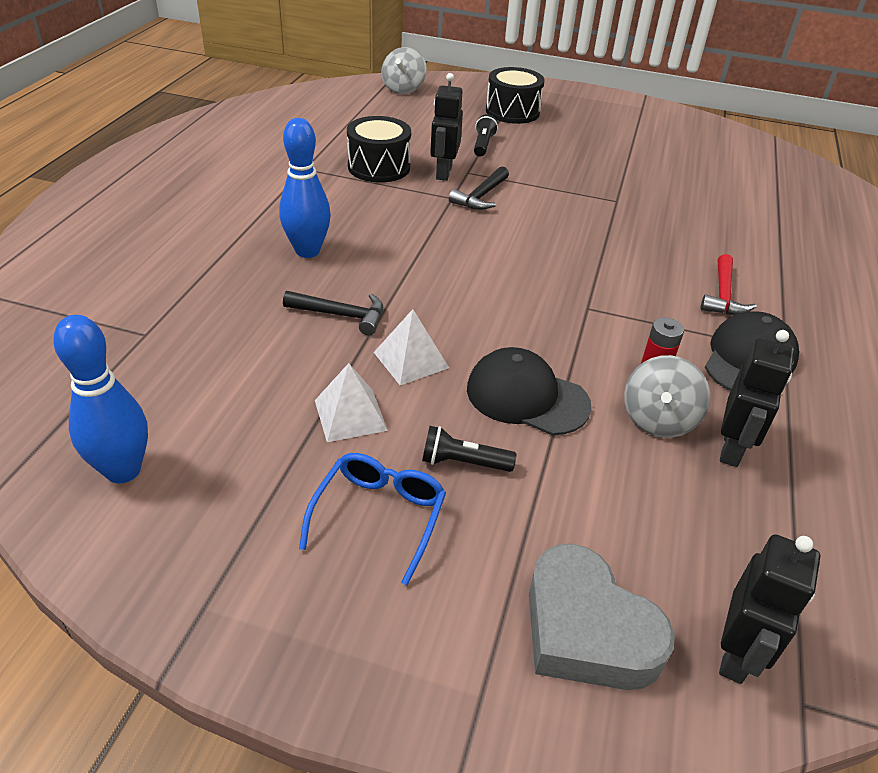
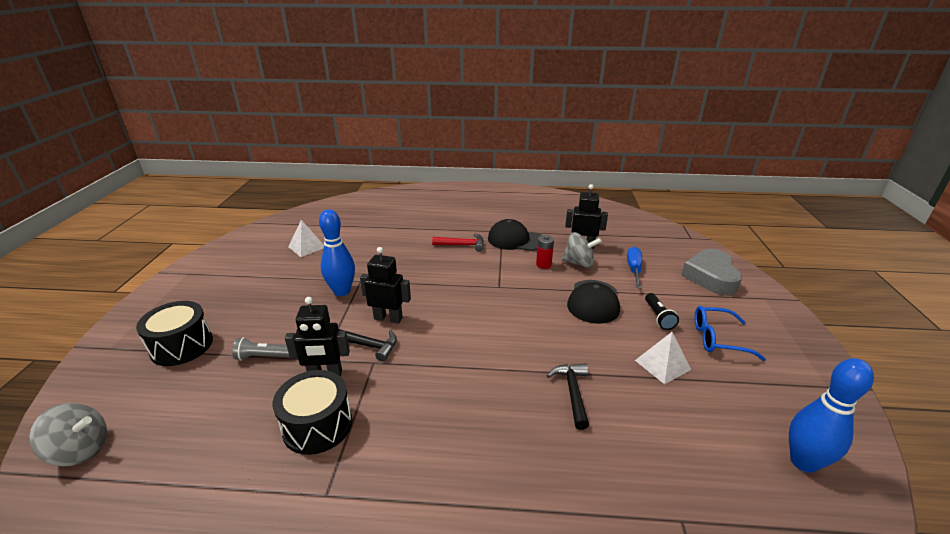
camera: 100 degrees left, 10 degrees down
blue bowling pin [279,118,331,258] -> blue bowling pin moved to [319,209,355,296]
white pyramid [374,309,449,385] -> white pyramid moved to [288,220,324,257]
black flashlight [474,114,498,157] -> grey flashlight [232,337,290,361]
grey heart [529,544,675,690] -> grey heart turned 150 degrees clockwise [681,249,742,295]
black robot [719,534,820,684] -> black robot moved to [360,247,411,324]
none -> blue screwdriver [627,247,642,288]

